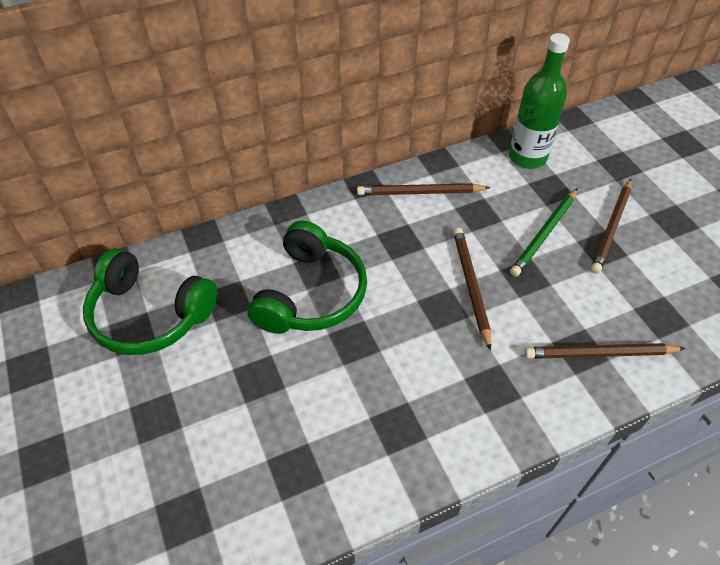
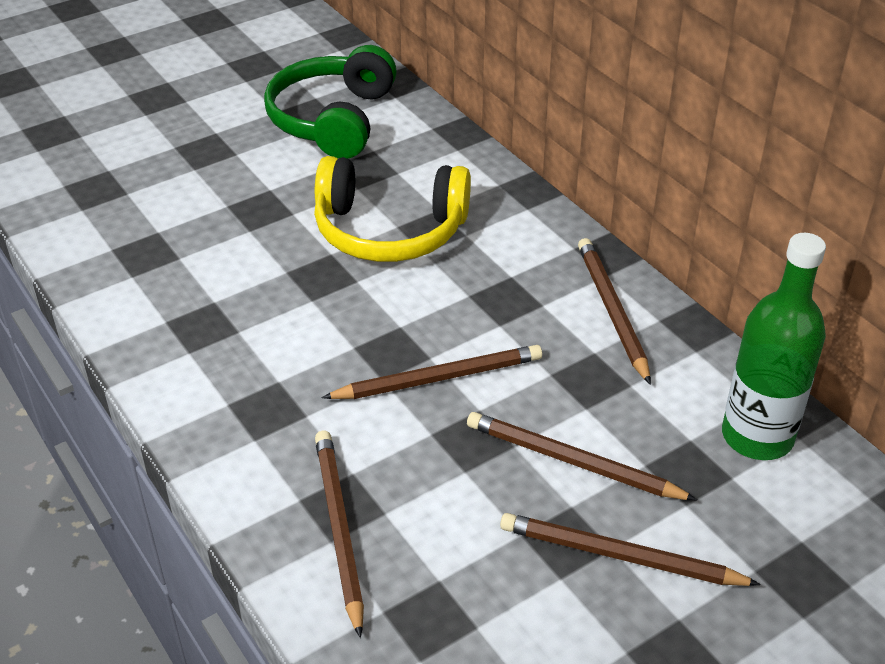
camera: 80 degrees right, 10 degrees down
green headphones [248,221,367,334] -> yellow headphones [314,156,471,262]
green pencil [510,188,578,277] -> brown pencil [467,412,697,500]

